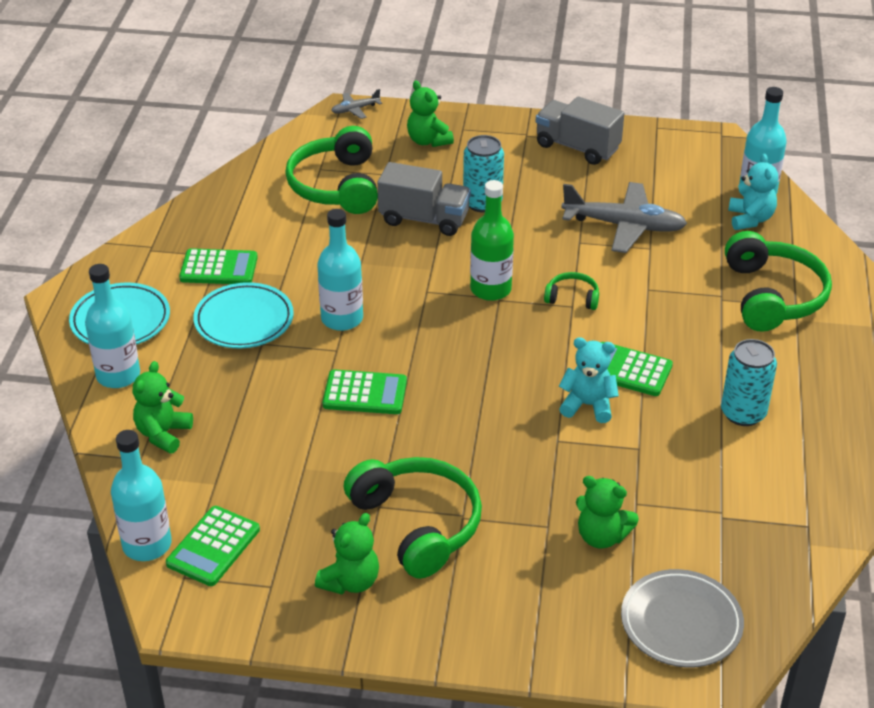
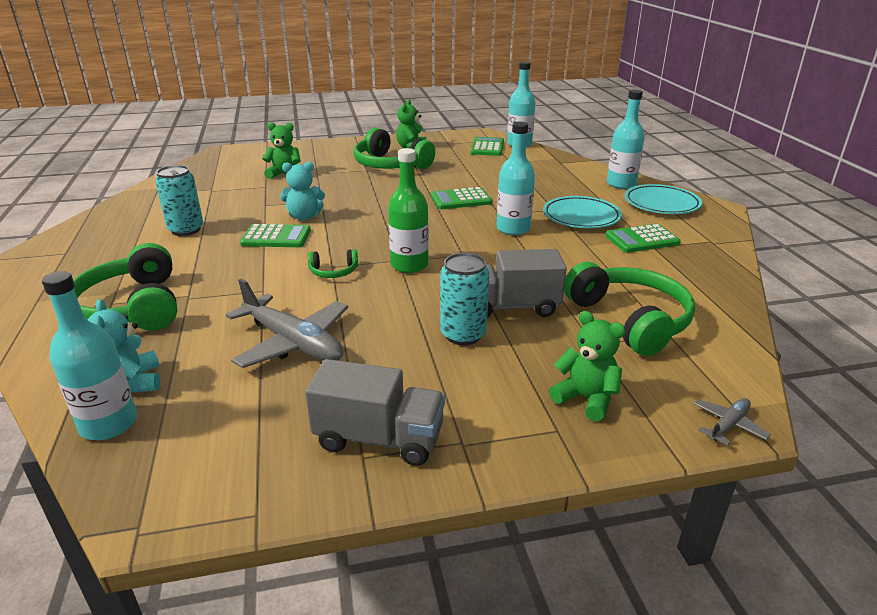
camera: 160 degrees right, 10 degrees down
green teddy bear [133,361,193,454] -> none
grey plane [561,182,687,253] -> grey plane turned 135 degrees counterclockwise [226,279,348,368]
grey plate [621,569,744,668] -> none

